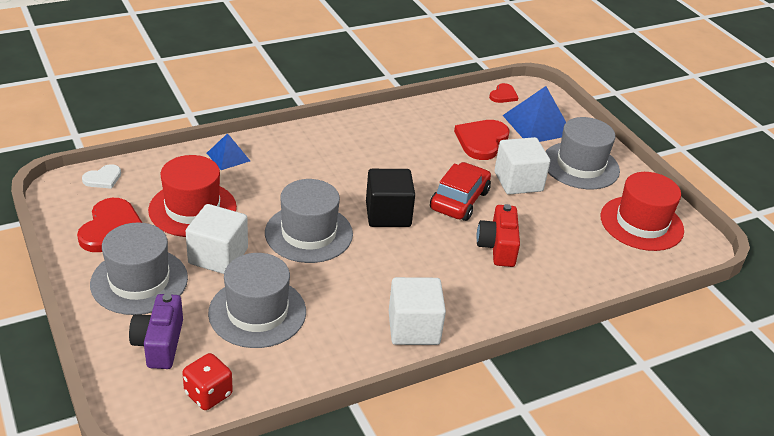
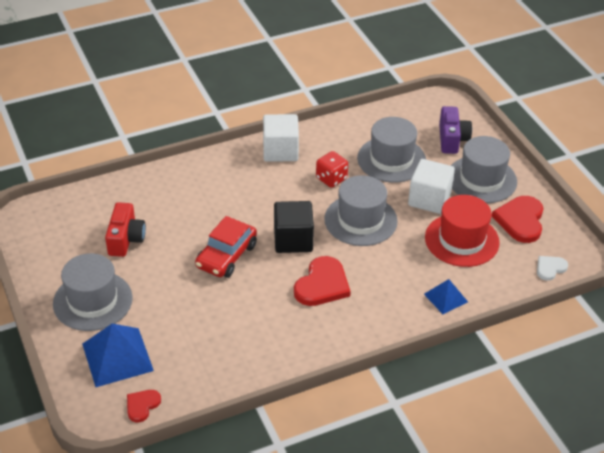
camera: 175 degrees left, 5 degrees up
red dice [182,353,233,410] -> red dice moved to [316,151,348,188]
red heart [454,120,510,160] -> red heart moved to [294,256,351,306]
red camera [476,204,520,267] -> red camera moved to [105,202,146,257]
white cube [495,137,550,195] -> none
red hat [601,172,684,251] -> none

